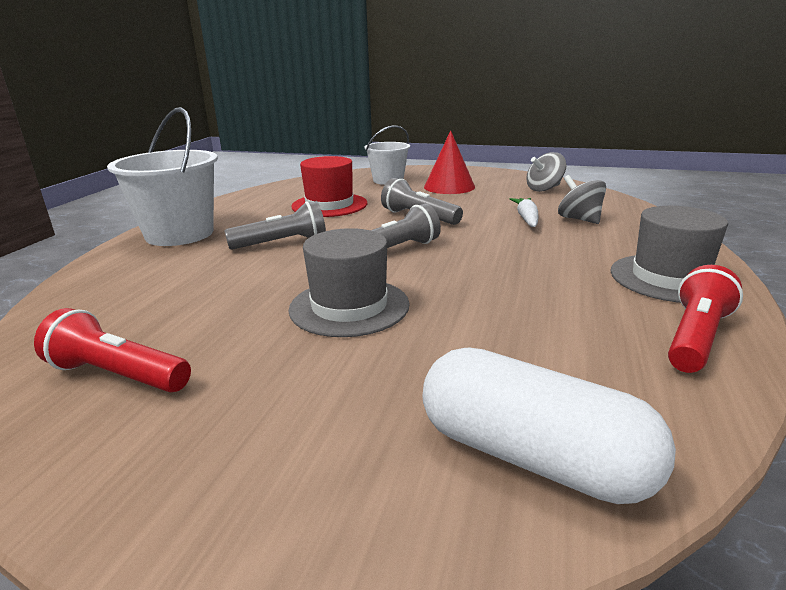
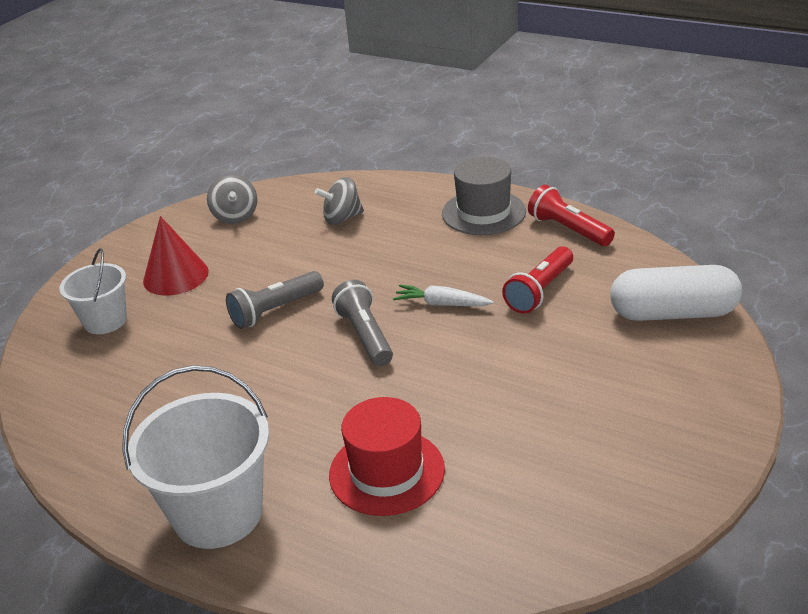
camera: 75 degrees left, 10 degrees up
red flashlight [34,308,191,393] -> red flashlight moved to [502,246,573,314]
grey flashlight [225,201,326,250] -> none
grey hat [289,228,410,337] -> none
red hat [291,156,367,217] -> red hat moved to [329,397,445,516]
white capsule [422,348,676,504] -> white capsule turned 45 degrees clockwise [610,265,742,321]
white carrot [510,198,539,227] -> white carrot moved to [393,285,494,306]

